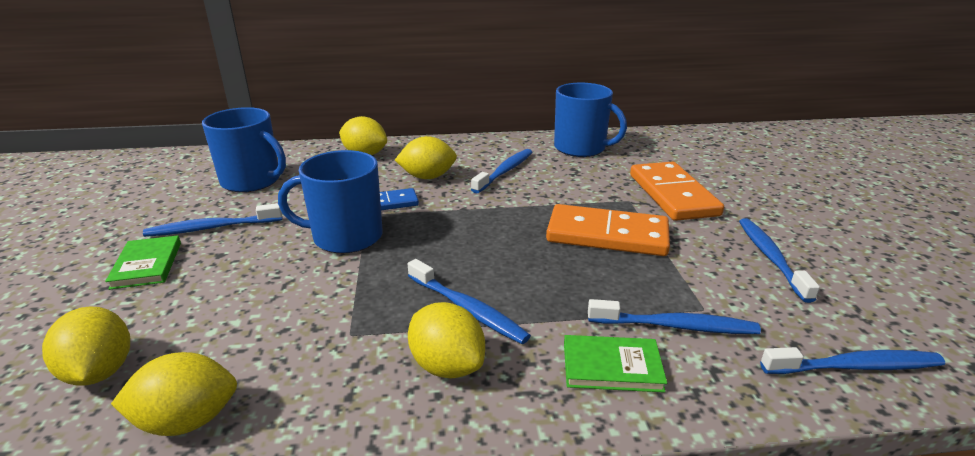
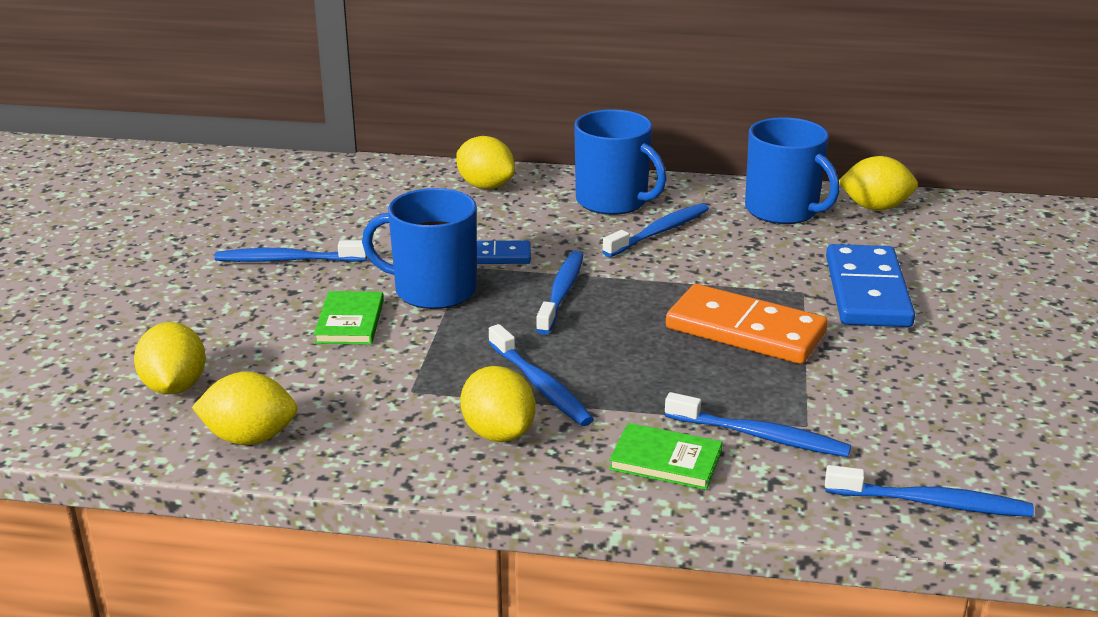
camera: 15 degrees right, 0 degrees up
green book [105,235,181,290] -> green book moved to [314,291,384,345]
blue mug [202,107,286,192] -> blue mug moved to [574,109,666,215]
yellow lemon [395,136,457,179] -> yellow lemon moved to [839,156,918,210]
orange domino [630,162,724,221] -> blue domino [826,244,915,327]
blue toothbrush [739,218,820,303] -> blue toothbrush moved to [536,251,583,335]

